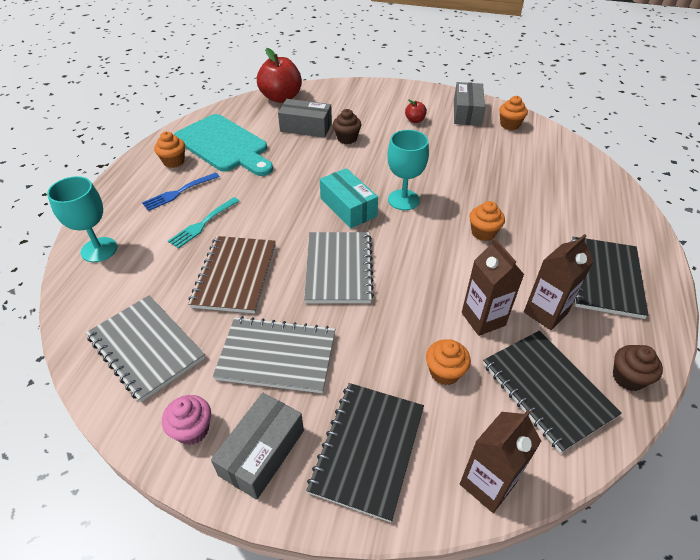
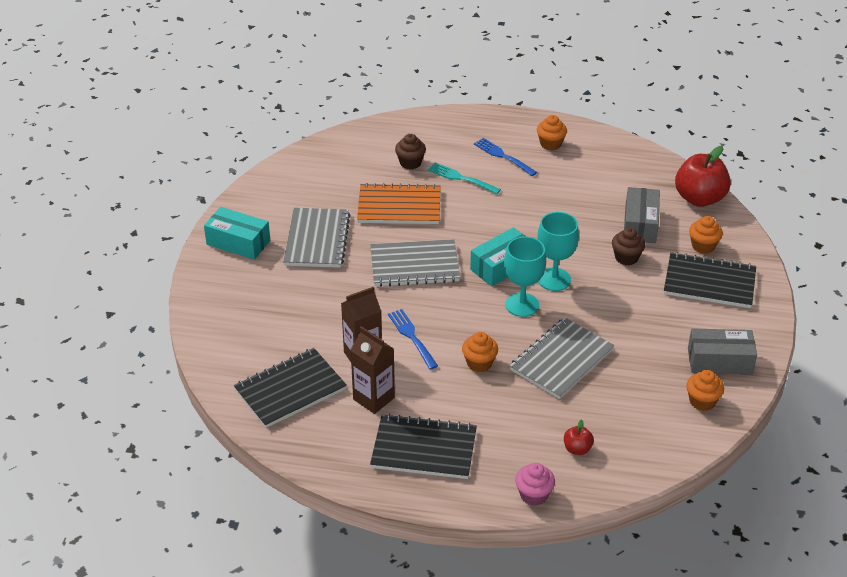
camera: 85 degrees right, 5 degrees down
turquoise goblet [47,176,117,262] -> turquoise goblet moved to [537,212,579,291]
grey notebook [86,295,205,402] -> grey notebook moved to [510,317,614,399]
pink cupcake [162,395,211,445] -> pink cupcake moved to [515,463,555,506]
turquoise cutting board [174,114,273,176] -> none
brown notebook [188,236,276,313] -> orange notebook [357,183,441,224]
grey box [211,393,304,500] -> turquoise box [204,207,270,260]
black notebook [306,383,424,522] -> black notebook moved to [664,252,756,308]
red apple [405,99,427,123] -> red apple moved to [564,419,594,455]
orange cupcake [426,339,471,385] -> orange cupcake moved to [689,216,723,254]
brown carton [460,410,541,513] -> none
brown cupcake [613,345,663,391] -> brown cupcake moved to [395,134,426,169]
none -> blue fork [388,309,438,370]

